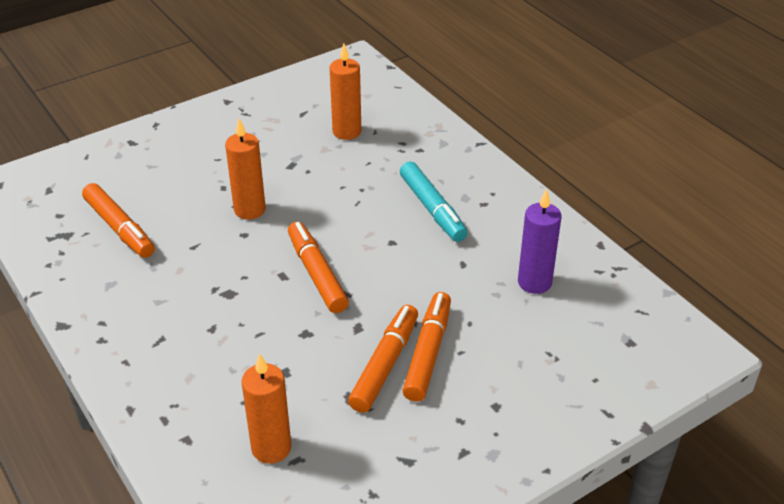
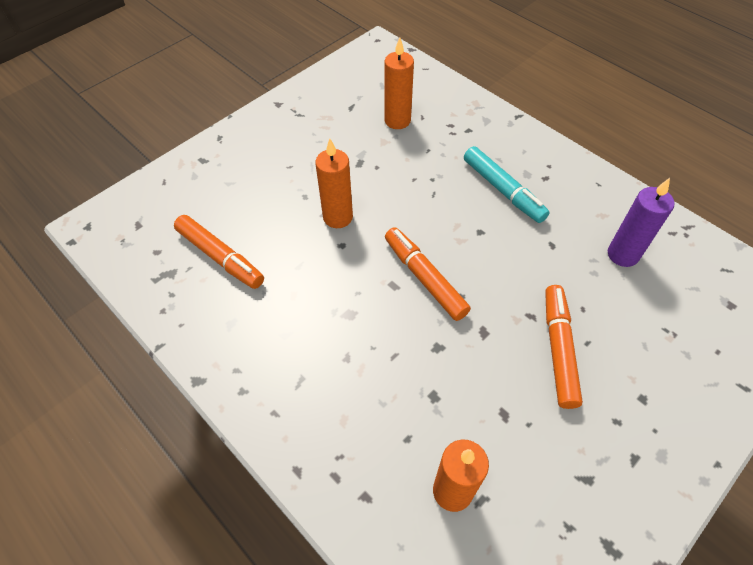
camera: 10 degrees left, 15 degrees up
orange marker [348,305,418,413] -> none

